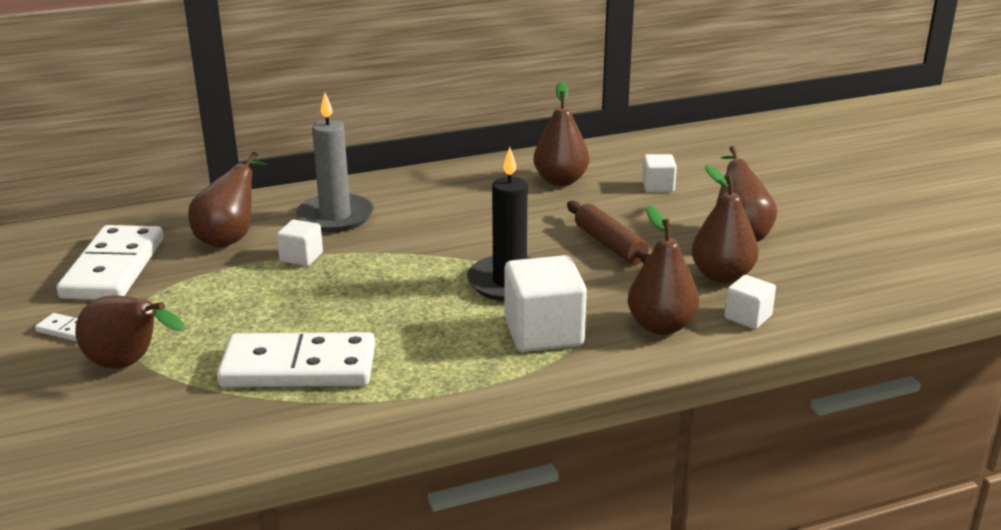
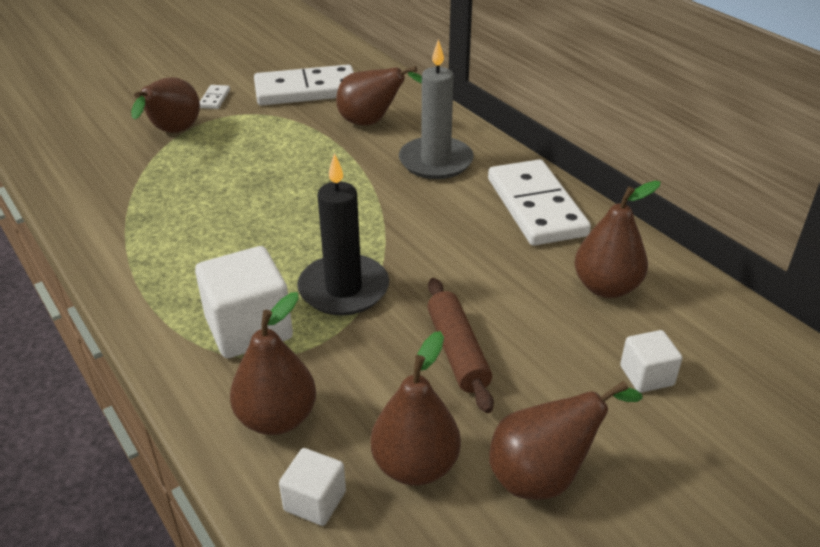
camera: 75 degrees right, 10 degrees up
white domino [217,332,375,387] -> white domino moved to [488,159,591,246]
white cube [277,220,323,266] -> none
brown rolling pin [567,201,650,265] -> brown rolling pin turned 60 degrees counterclockwise [427,278,494,413]

